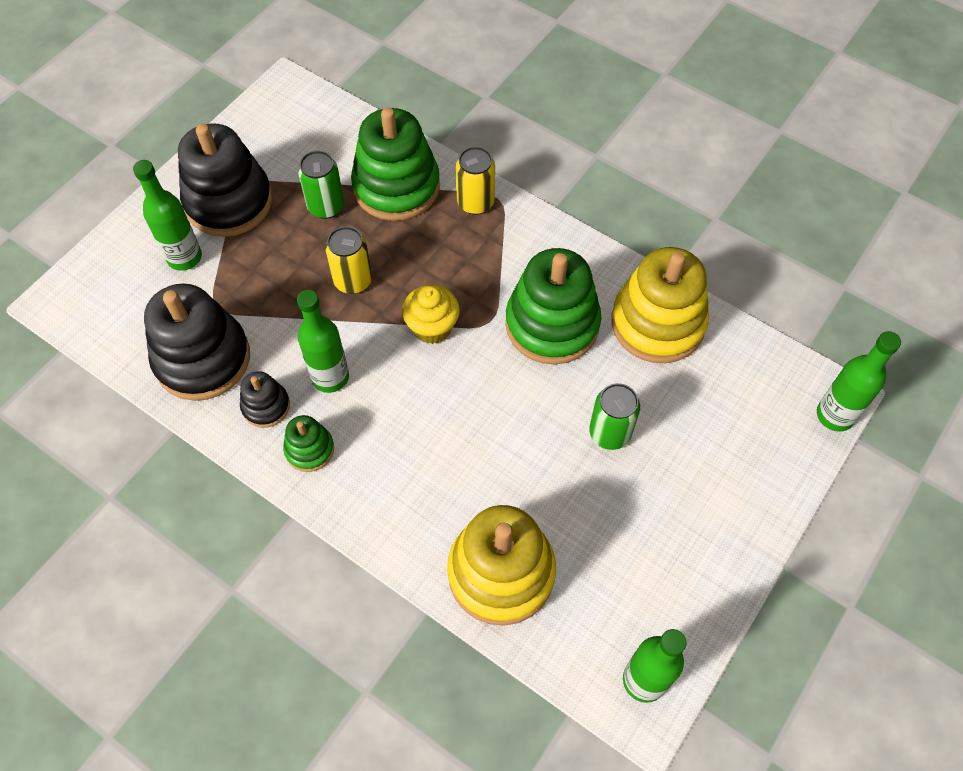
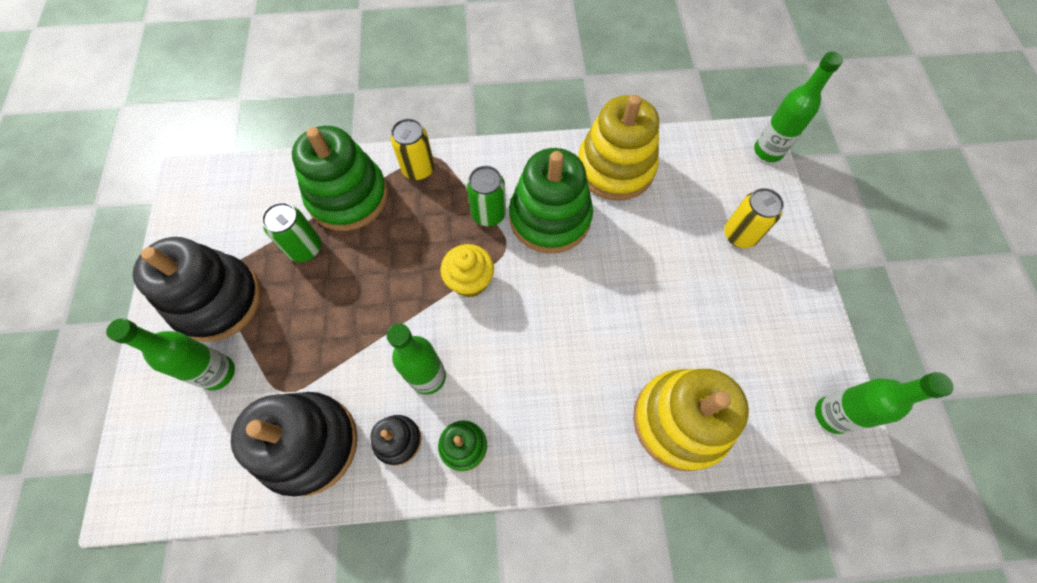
camera: 40 degrees left, 5 degrees up
yellow can [325,226,372,294] -> yellow can moved to [724,188,784,248]
green can [589,383,640,450] -> green can moved to [467,166,506,226]

